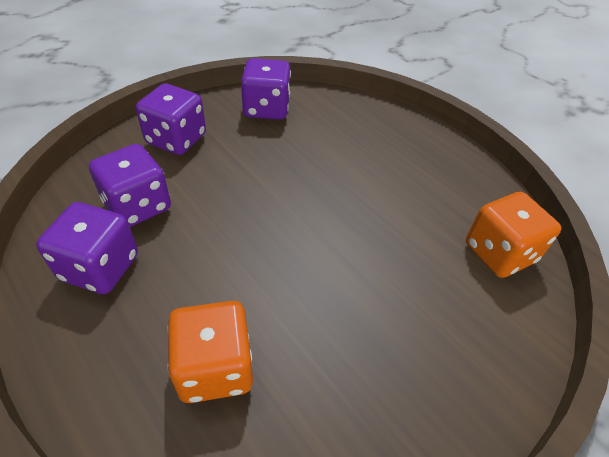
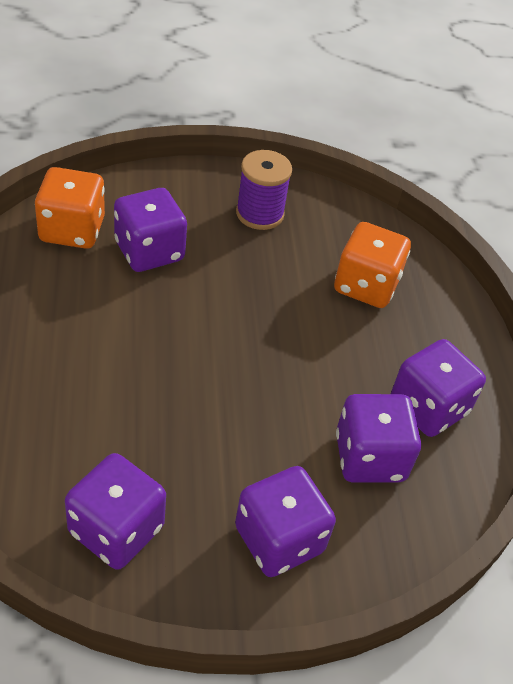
camera: 150 degrees left, 0 degrees up
none -> purple dice [114,188,187,272]
none -> purple spool [236,150,292,230]

